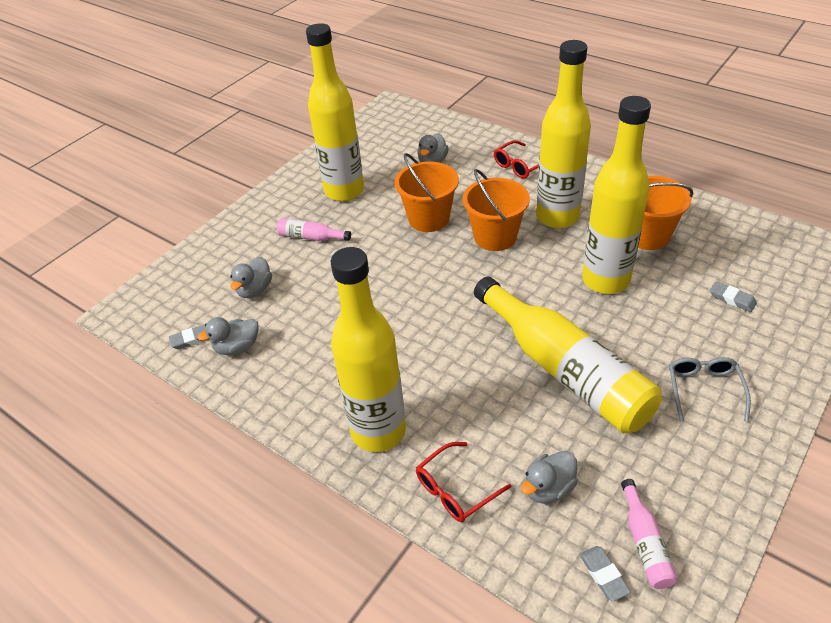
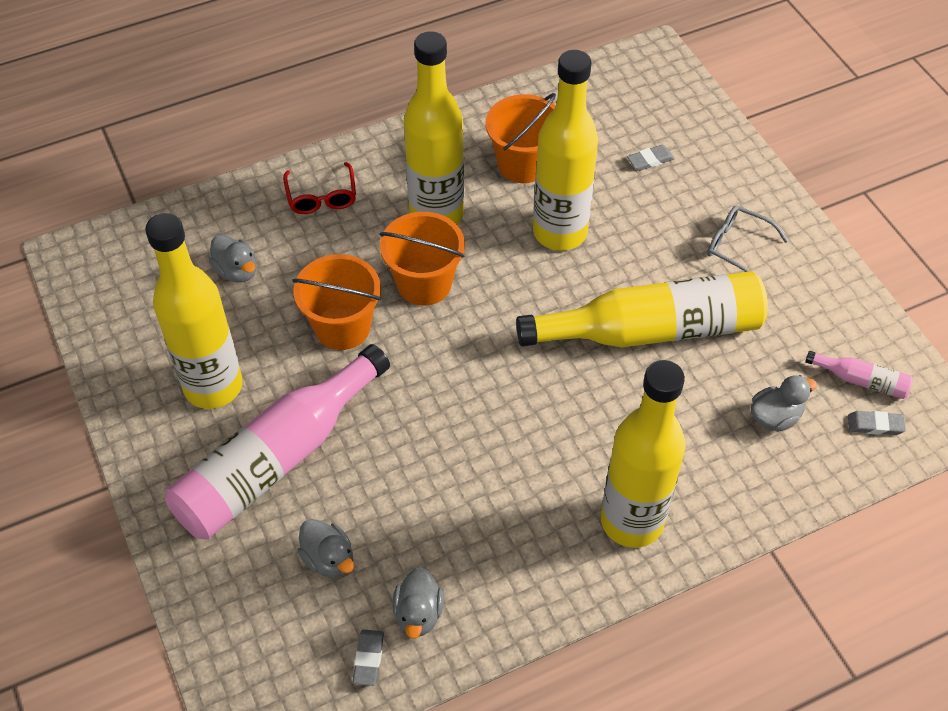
camera: 65 degrees left, 10 degrees up
pink bottle [277,218,351,241] -> pink bottle [165,344,390,539], size x2.42
red glasses [416,442,512,522] -> none
grey duck [521,451,578,504] -> grey duck turned 105 degrees counterclockwise [751,375,817,432]

